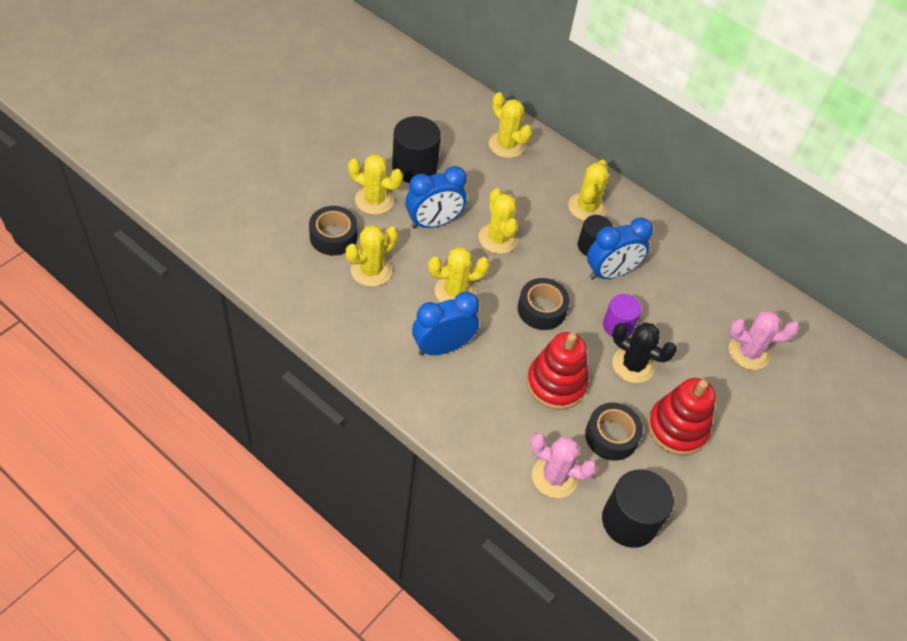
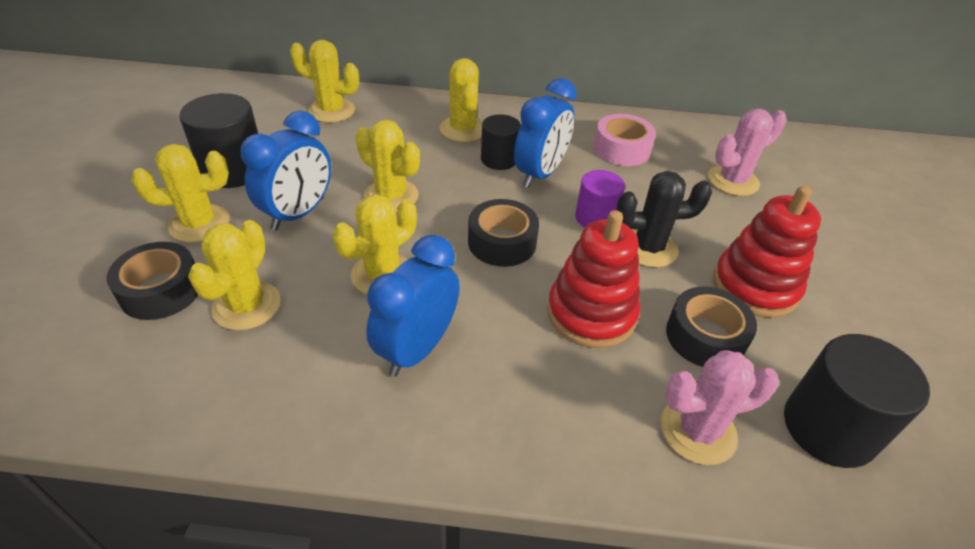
camera: 30 degrees left, 10 degrees down
none -> pink tape [594,114,656,166]

